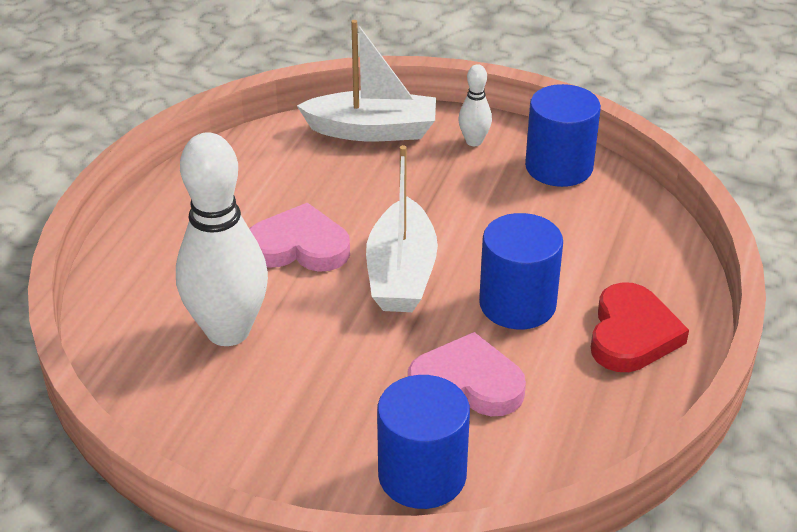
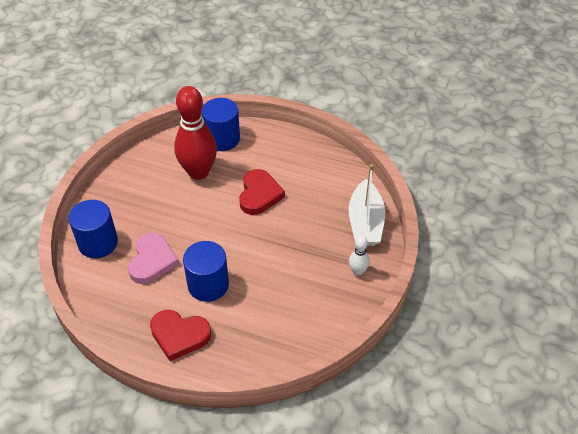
camera: 90 degrees right, 10 degrees up
white bowling pin [176,132,268,346] -> red bowling pin [174,86,217,180]
pink heart [249,203,350,272] -> red heart [239,169,285,215]
white boat [366,145,438,312] -> none
blue cylinder [525,84,601,187] -> blue cylinder moved to [202,98,240,151]

